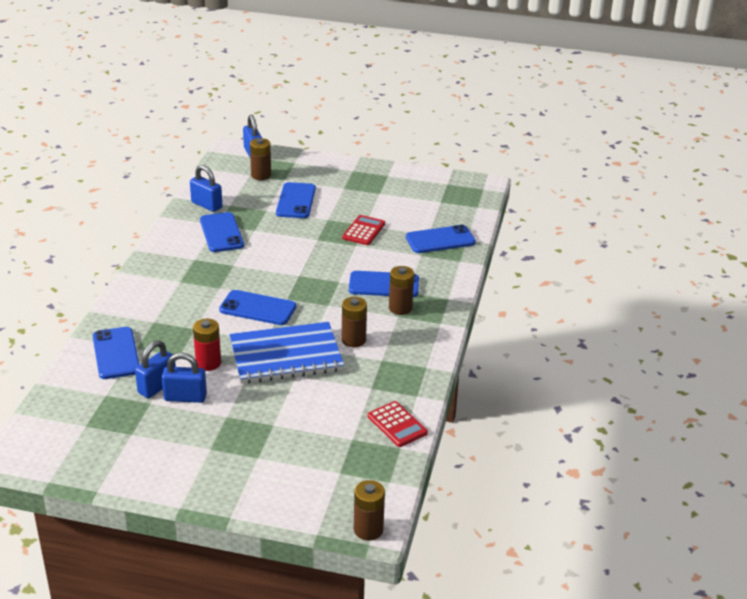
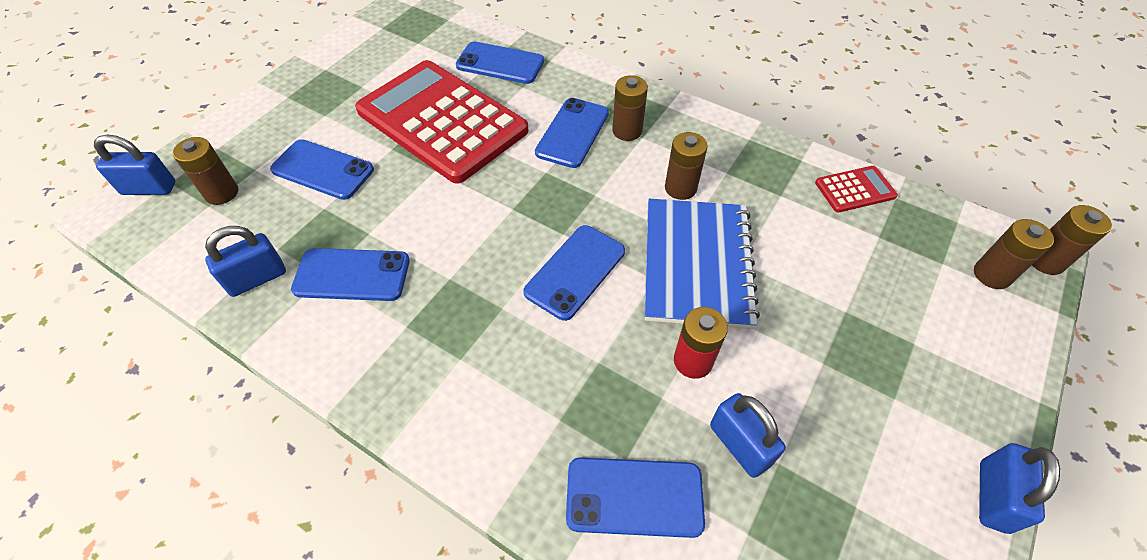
camera: 70 degrees left, 20 degrees up
blue padlock [162,353,207,403] -> blue padlock moved to [979,443,1060,534]
red calculator [342,215,385,245] -> red calculator [355,60,529,184], size x2.47
blue phone [406,225,476,253] -> blue phone turned 75 degrees counterclockwise [456,41,544,84]
none -> brown battery [974,219,1054,289]

